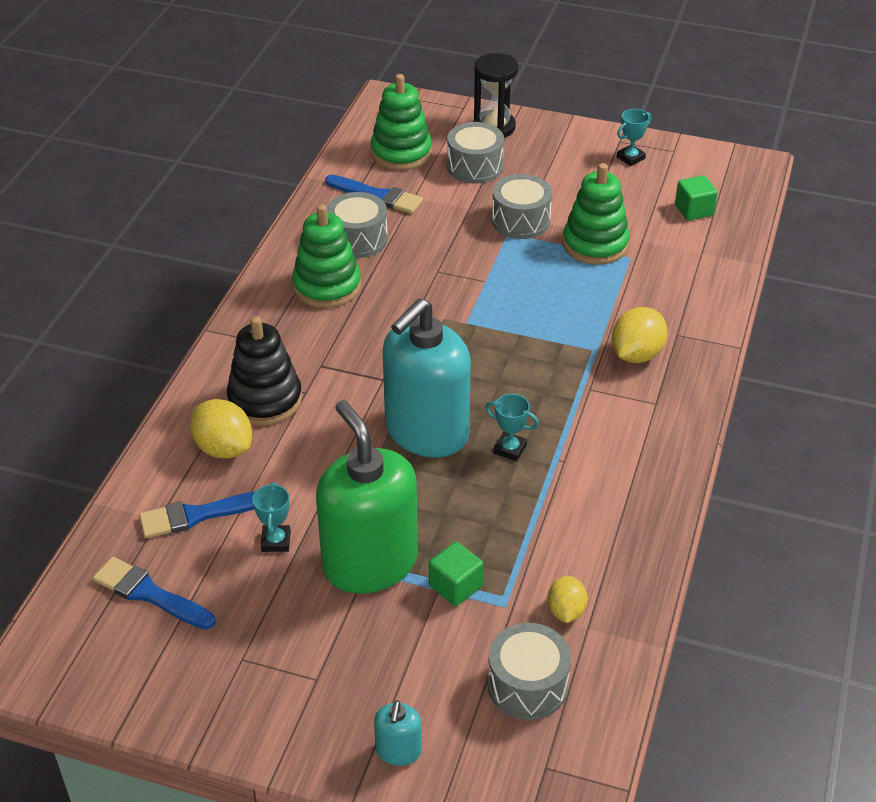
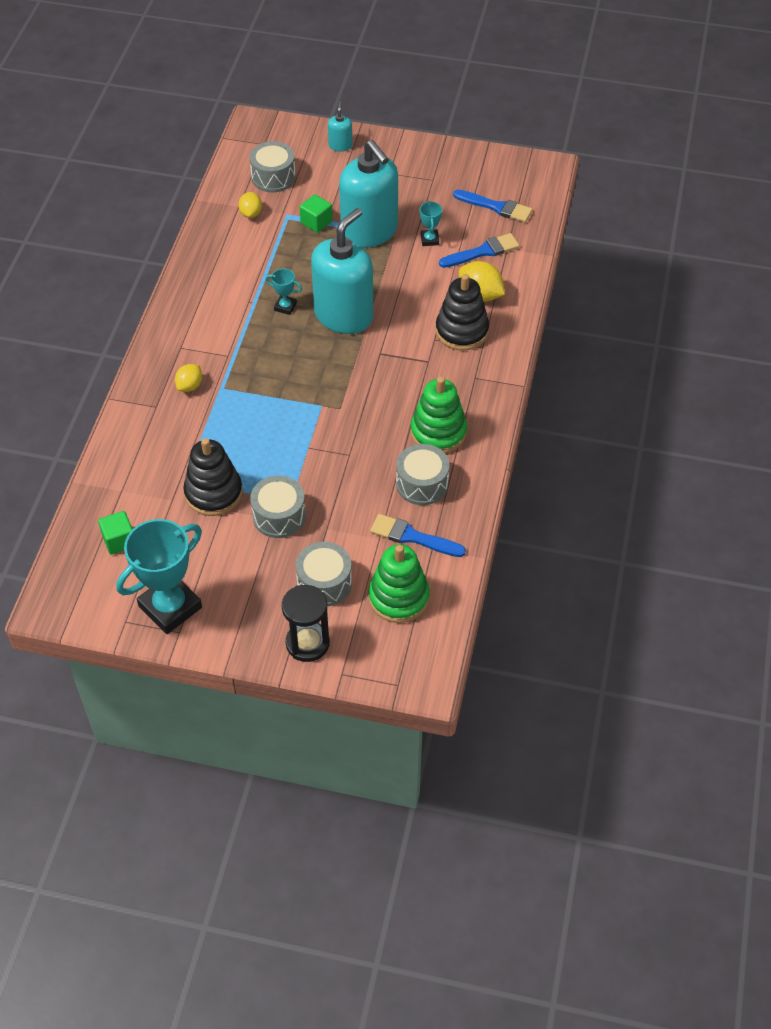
camera: 175 degrees right, 10 degrees up
green soap dispenser [316,400,418,594] -> turquoise soap dispenser [339,140,398,248]
green stacking toy [563,163,630,265] -> black stacking toy [183,438,243,516]
yellow lemon [611,307,668,363] -> yellow lemon [175,364,202,392], size x0.63
turquoise trophy [617,109,651,166] -> turquoise trophy [116,519,202,634], size x2.24

